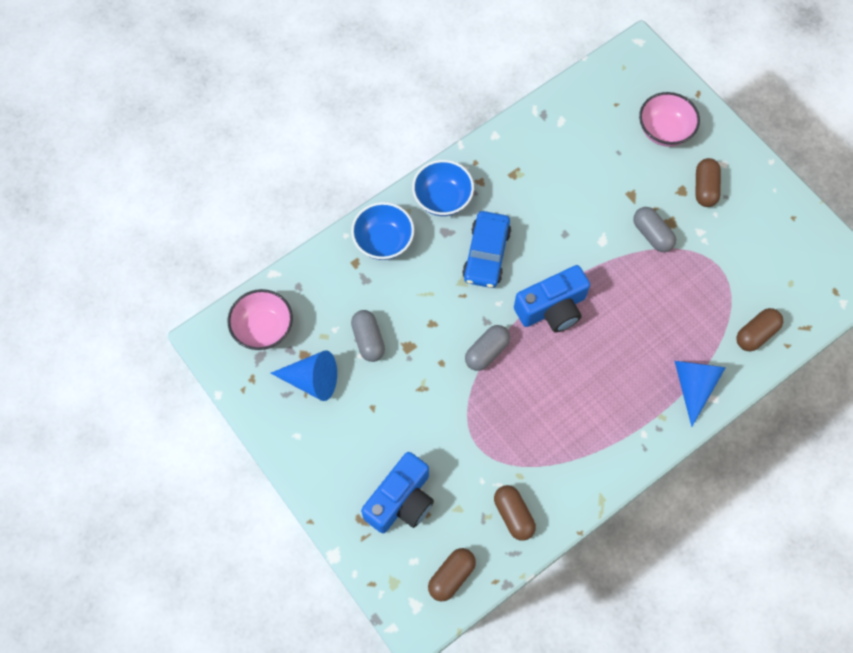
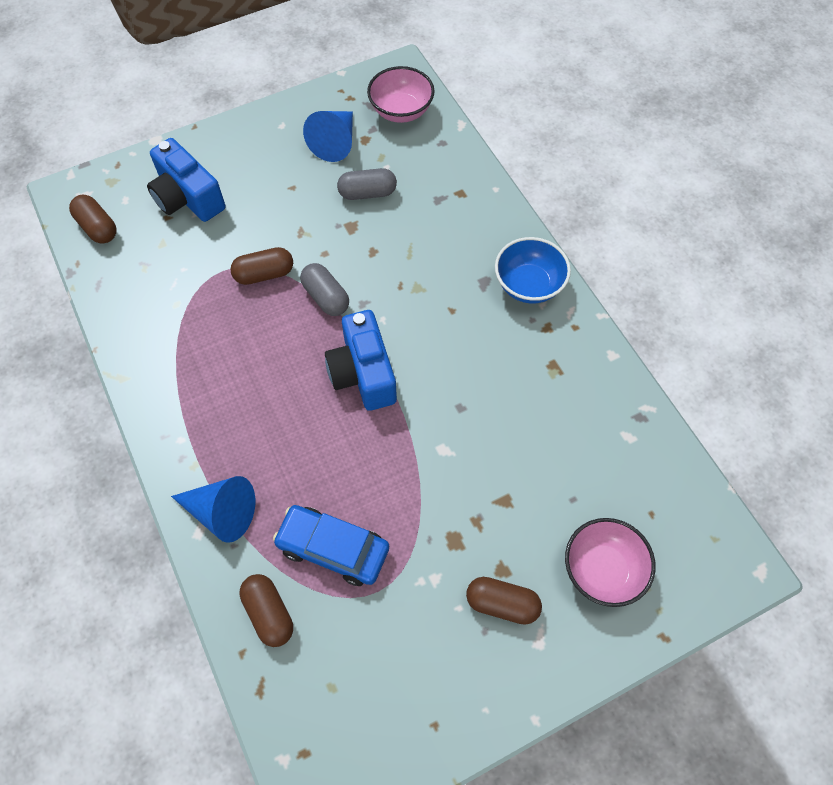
camera: 100 degrees right, 5 degrees down
blue bowl [351,202,414,260] -> none
blue car [462,211,511,288] -> blue car moved to [273,505,389,586]
brown capsule [494,485,536,541] -> brown capsule moved to [230,247,293,285]
grey capsule [633,207,676,252] -> none

